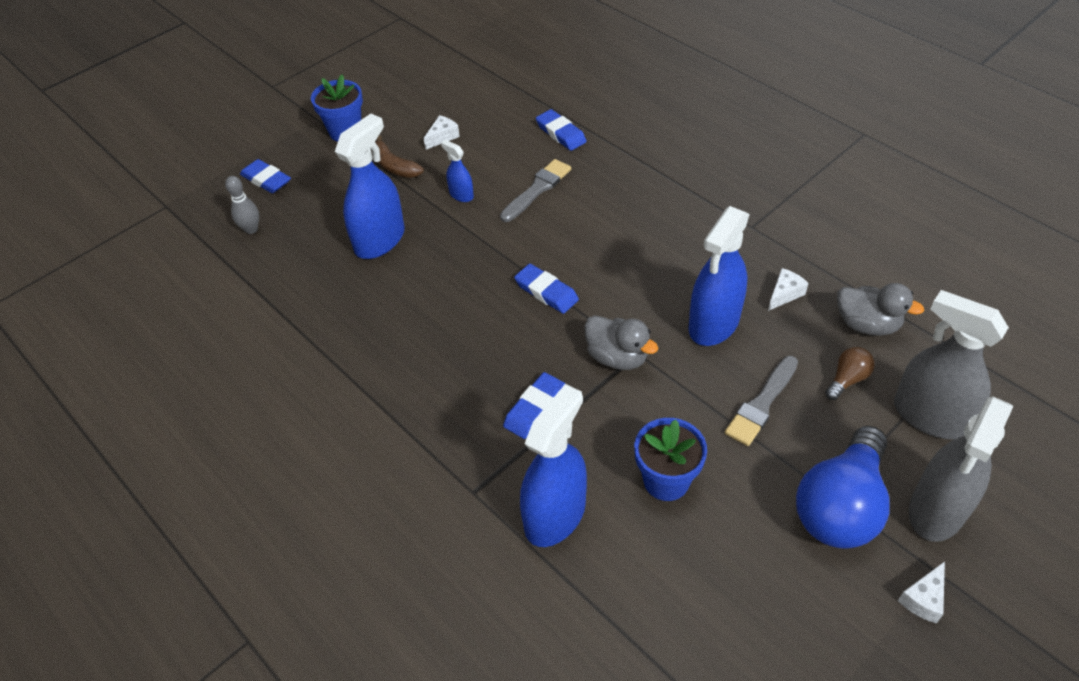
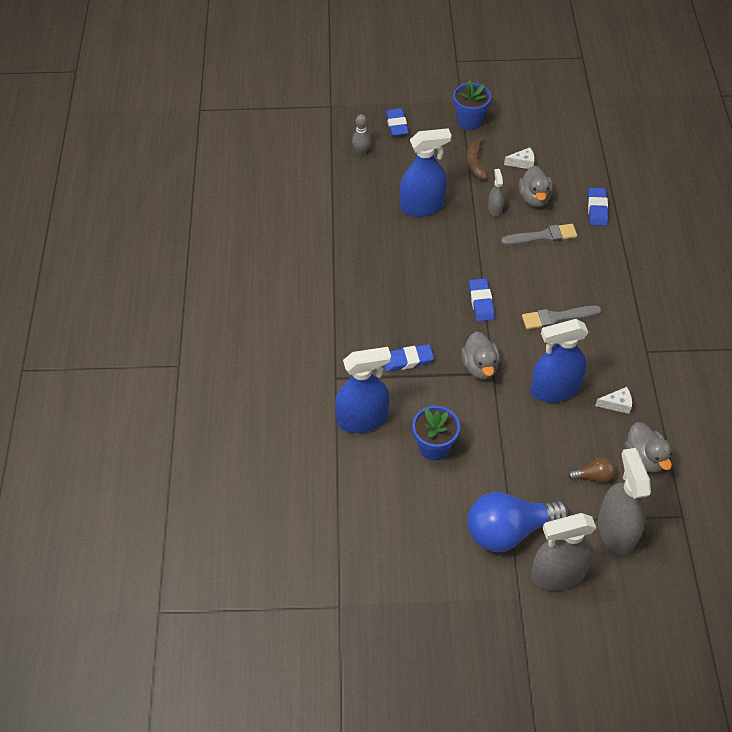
camera: 40 degrees right, 5 degrees up
blue spray bottle [441,140,474,202] -> grey spray bottle [488,169,504,217]
grey brush [725,356,798,446] -> grey brush moved to [522,306,601,330]
white cheese [898,561,945,623] -> none
none -> grey duck [519,165,553,207]

